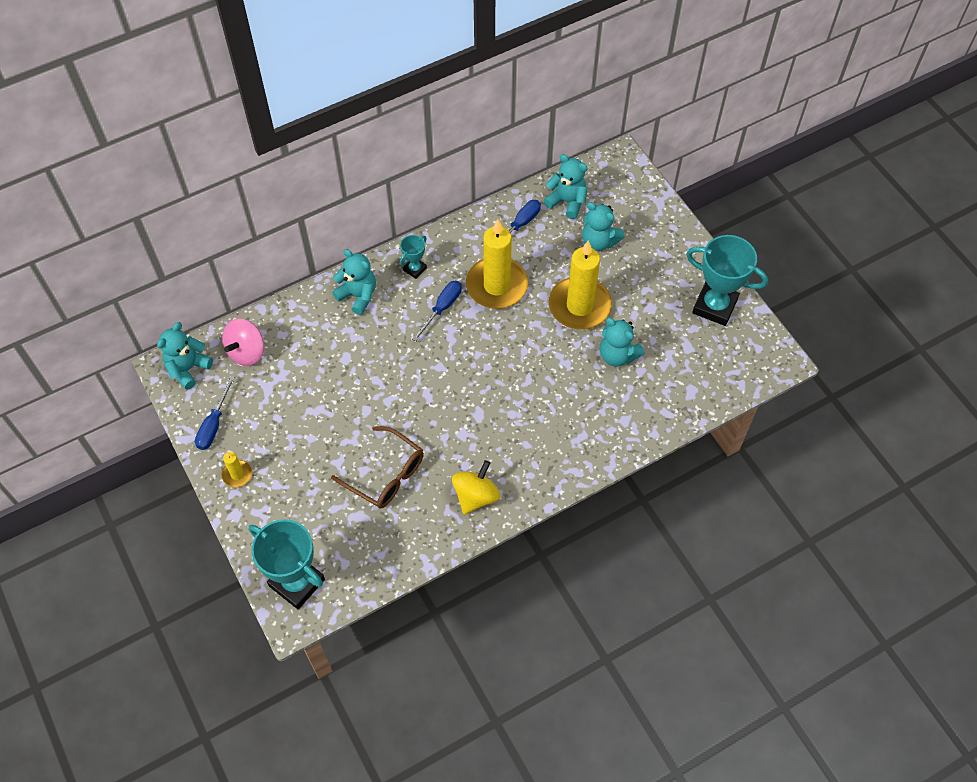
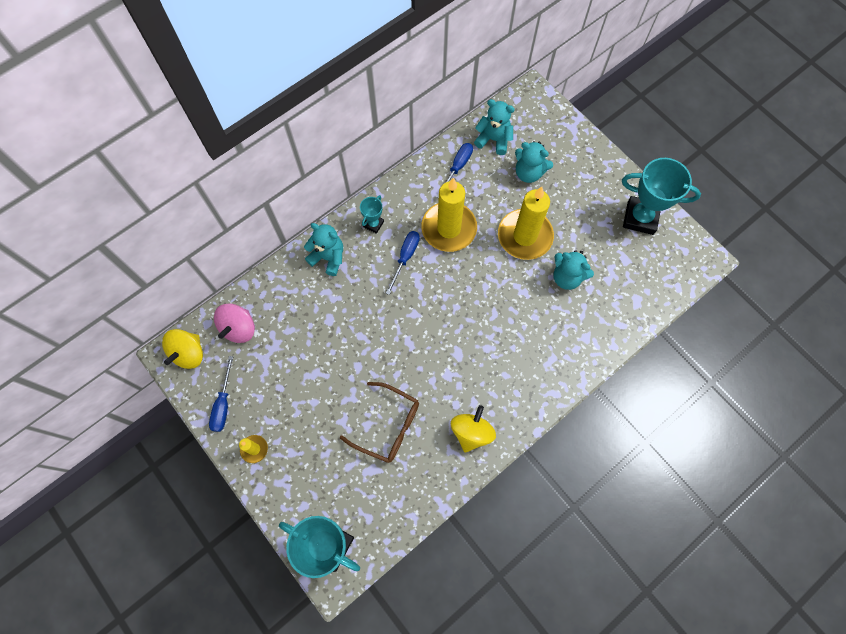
camera: 10 degrees left, 10 degrees up
turquoise teddy bear [157,322,213,390] -> yellow spinning top [162,329,203,369]

